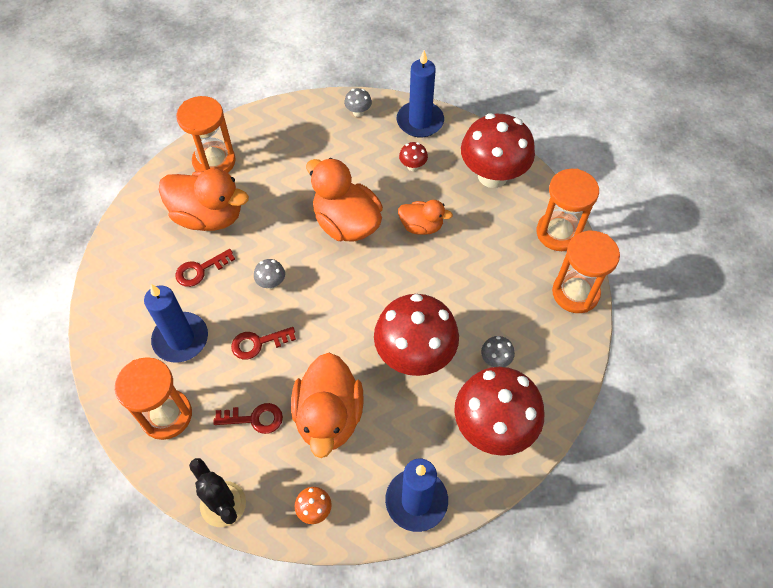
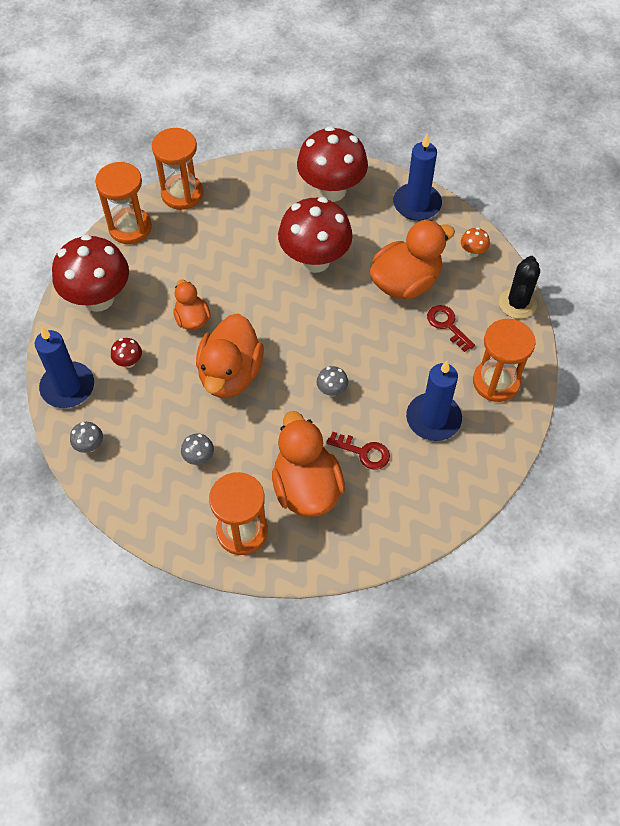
camera: 125 degrees left, 0 degrees up
red key [231,327,296,359] -> none
grey mushroom [481,336,515,367] -> grey mushroom moved to [181,434,214,465]

